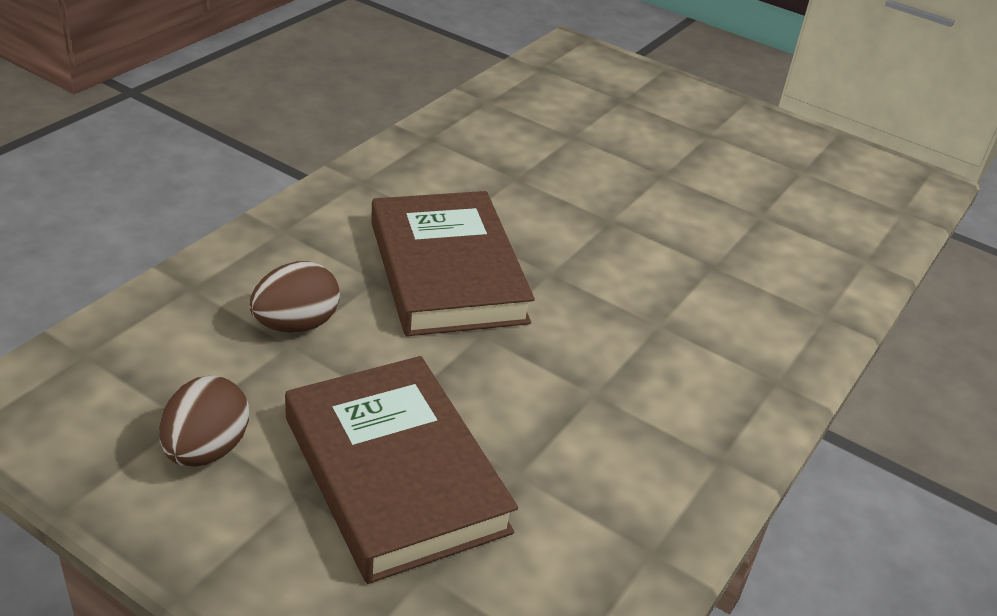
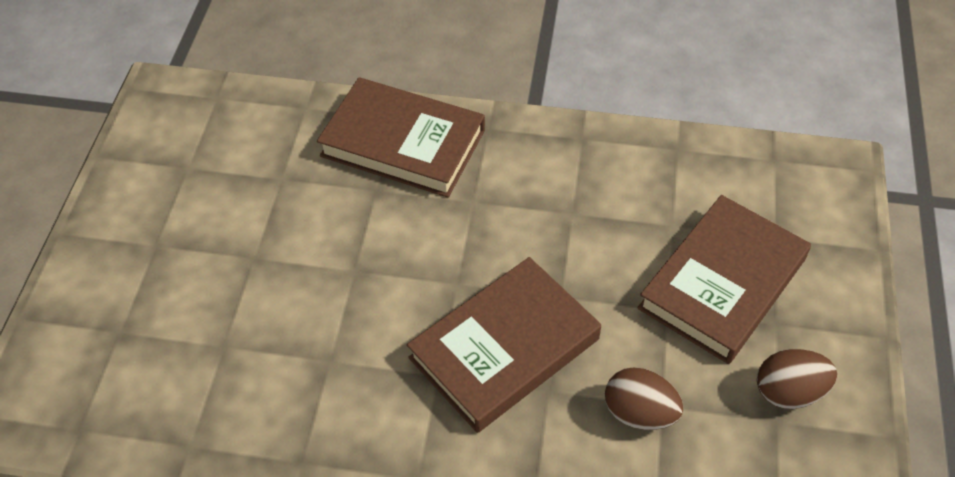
camera: 110 degrees left, 15 degrees up
none -> brown book [317,77,485,198]

